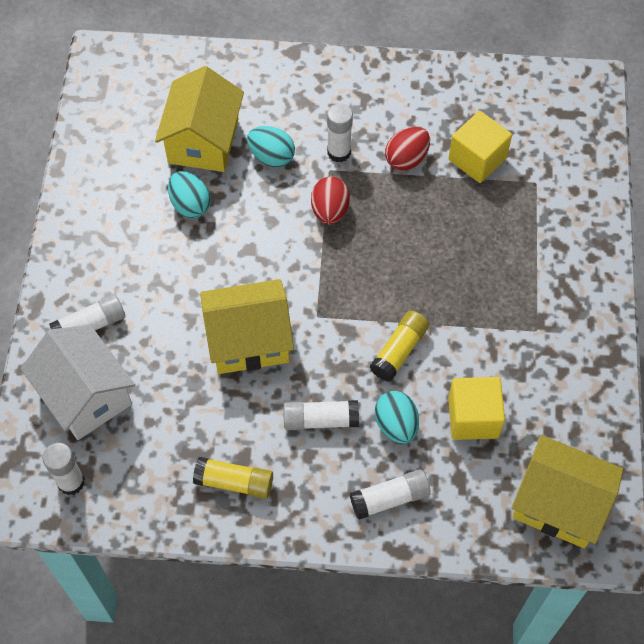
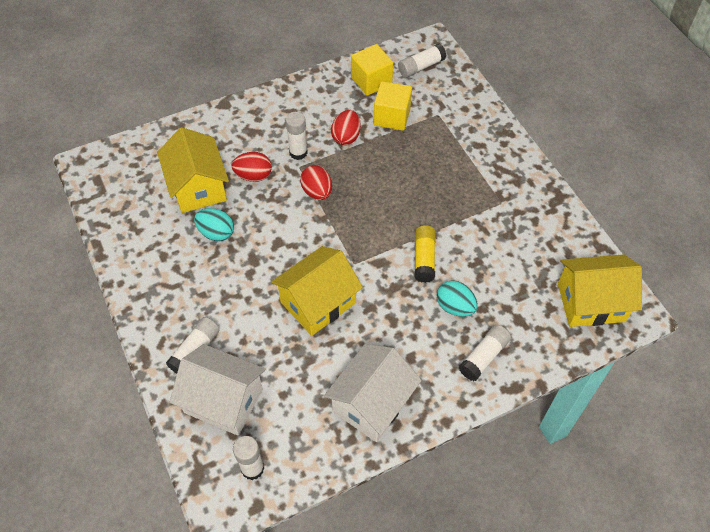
camera: 30 degrees left, 5 degrees down
yellow glue stick [193,457,273,499] -> white house [324,344,422,442]
turquoise egg [247,126,295,167] -> red egg [231,152,272,182]
white glue stick [283,400,359,430] -> white glue stick moved to [398,44,446,78]
yellow cube [448,377,505,440] -> yellow cube moved to [351,44,393,96]

